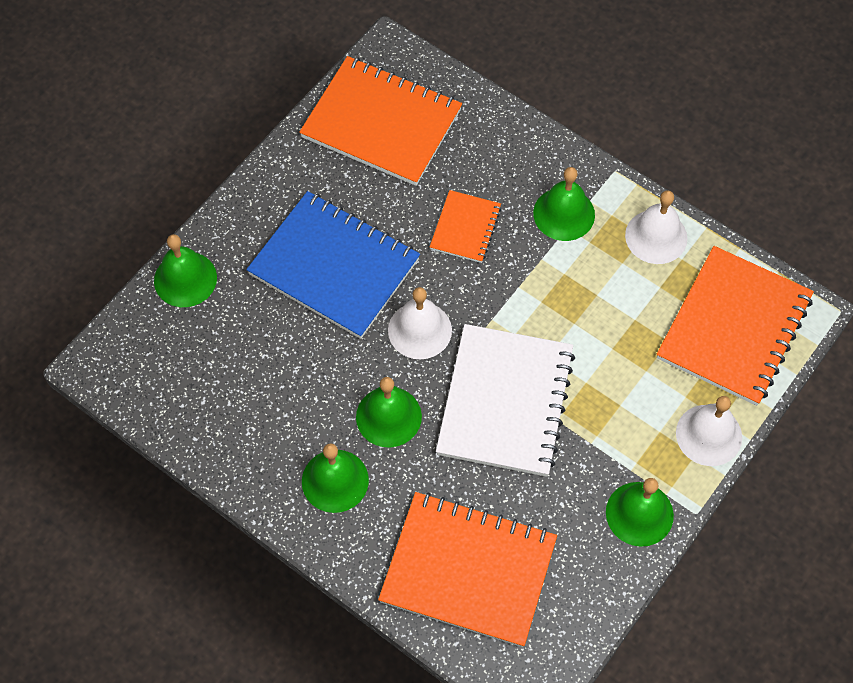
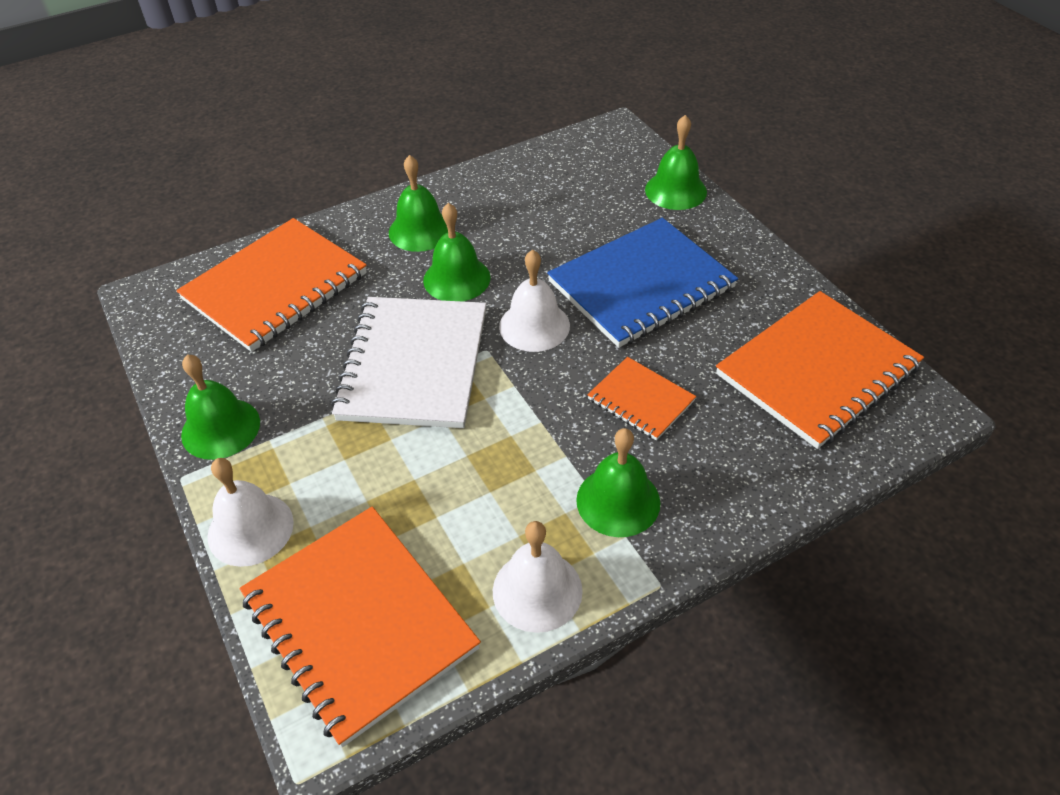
camera: 115 degrees right, 15 degrees down
white notebook [436,324,575,477] -> white notebook turned 60 degrees clockwise [331,297,486,428]

